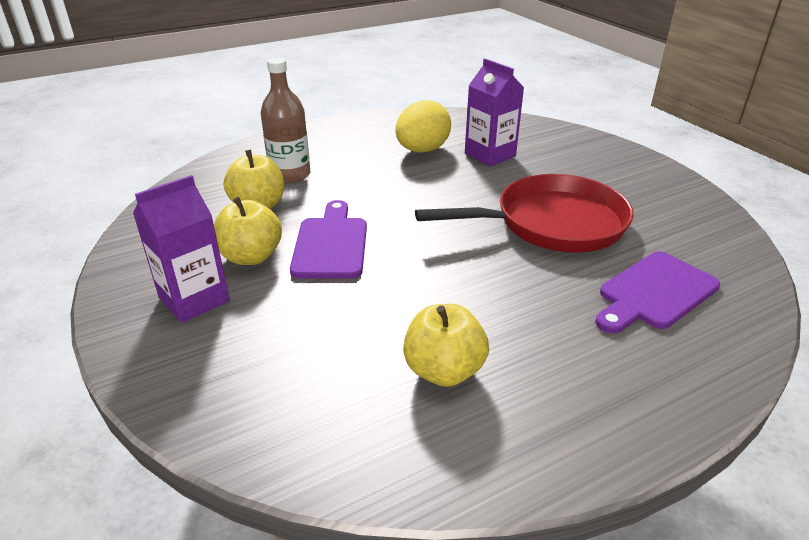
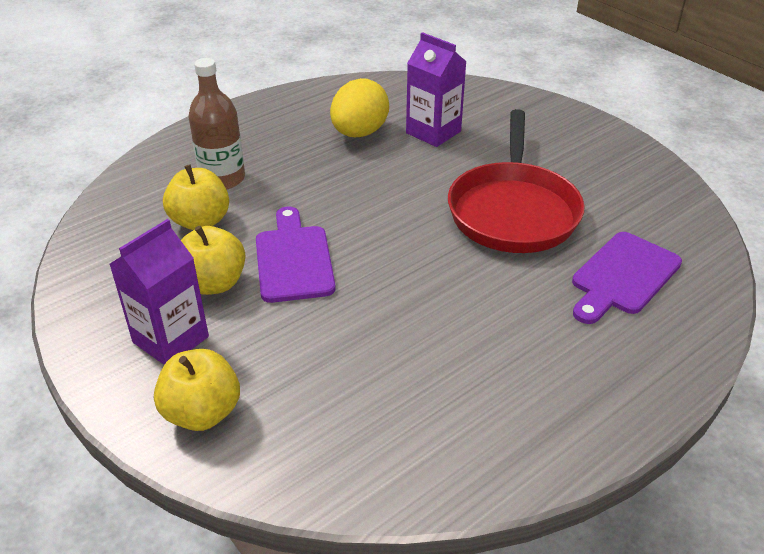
camera: 10 degrees left, 5 degrees up
yellow apple [403,304,489,387] -> yellow apple moved to [154,349,240,431]
red pan [415,174,634,253] -> red pan turned 120 degrees clockwise [448,109,585,253]

